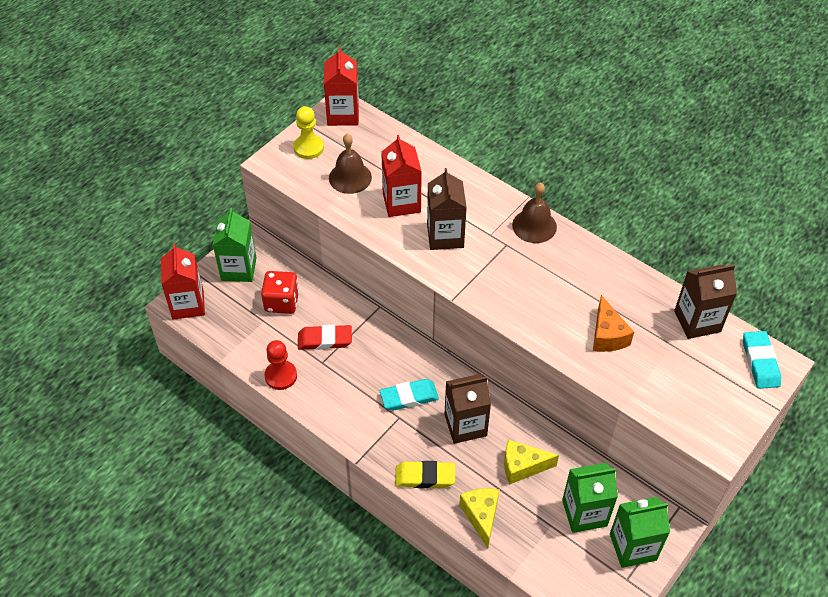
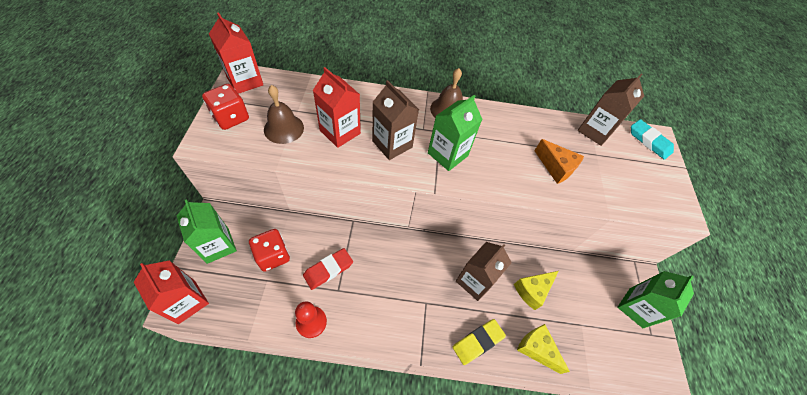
camera: 40 degrees left, 5 degrees up
yellow pawn [293,106,324,159] -> red dice [202,84,249,130]
turquoise eraser [380,379,439,411] -> none
green carton [562,463,618,533] -> green carton moved to [428,95,483,171]

